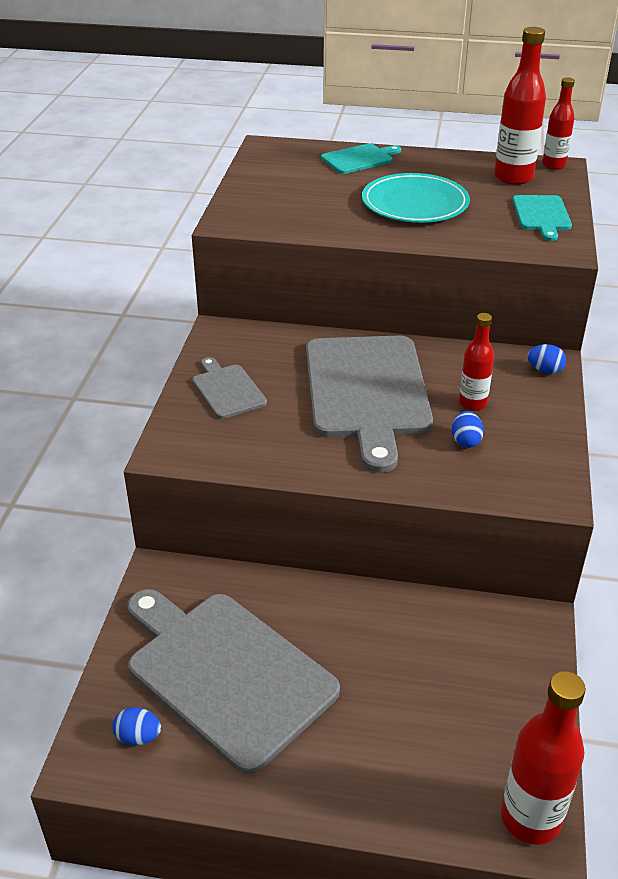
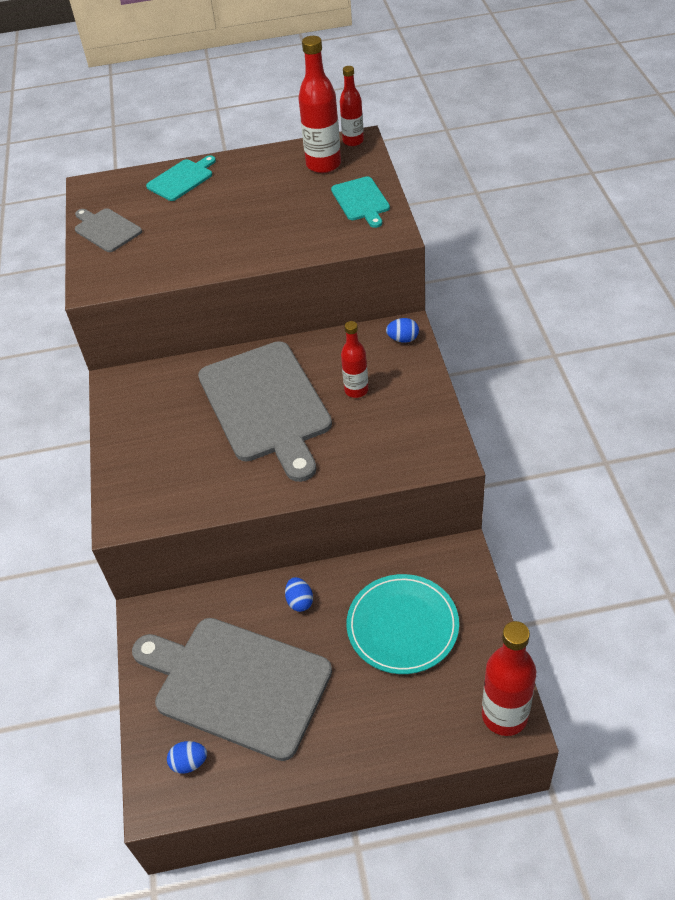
camera: 15 degrees left, 10 degrees up
grey cutting board [192,357,267,419] -> grey cutting board moved to [75,208,142,252]
turquoise plate [362,173,470,223] -> turquoise plate moved to [346,574,459,674]
blue egg [452,411,484,448] -> blue egg moved to [285,577,313,612]

